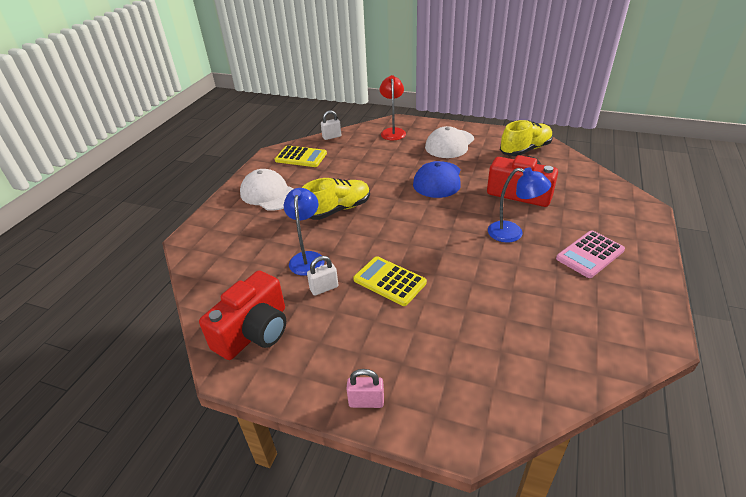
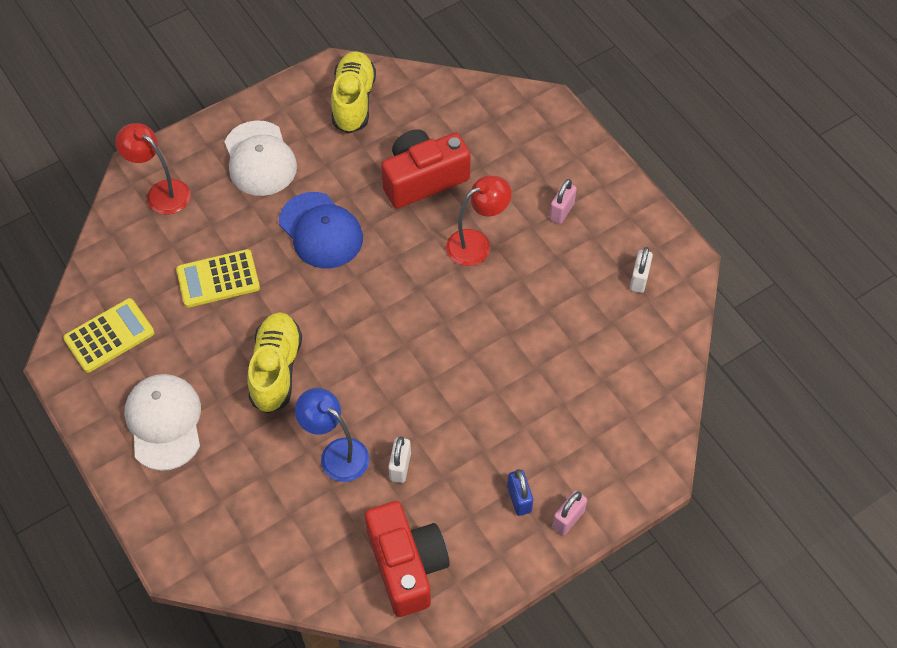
camera: 55 degrees left, 20 degrees up
white cap [240,169,294,211] -> white cap turned 90 degrees clockwise [125,374,201,471]
white padlock [321,110,341,140] -> white padlock moved to [630,247,653,293]
yellow calculator [353,256,427,306] -> yellow calculator moved to [176,249,260,308]
blue lamp [488,167,551,243] -> red lamp [446,176,511,266]
pink calculator [556,230,625,278] -> pink padlock [549,179,577,224]
none -> blue padlock [507,469,533,516]

